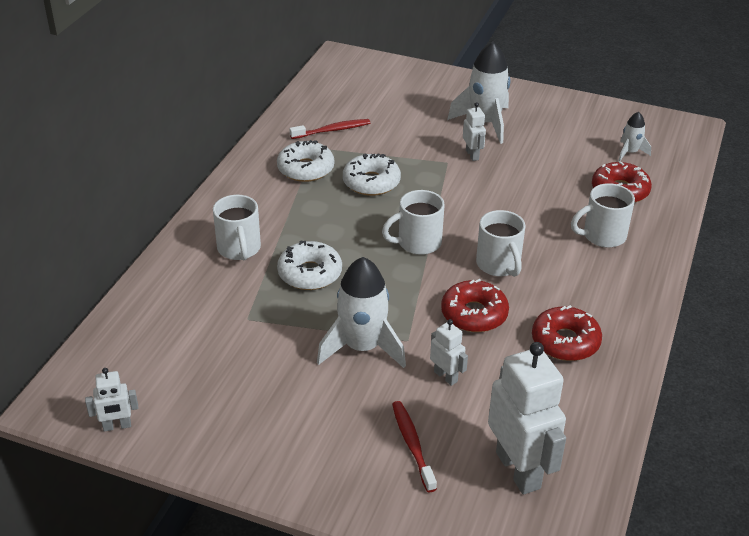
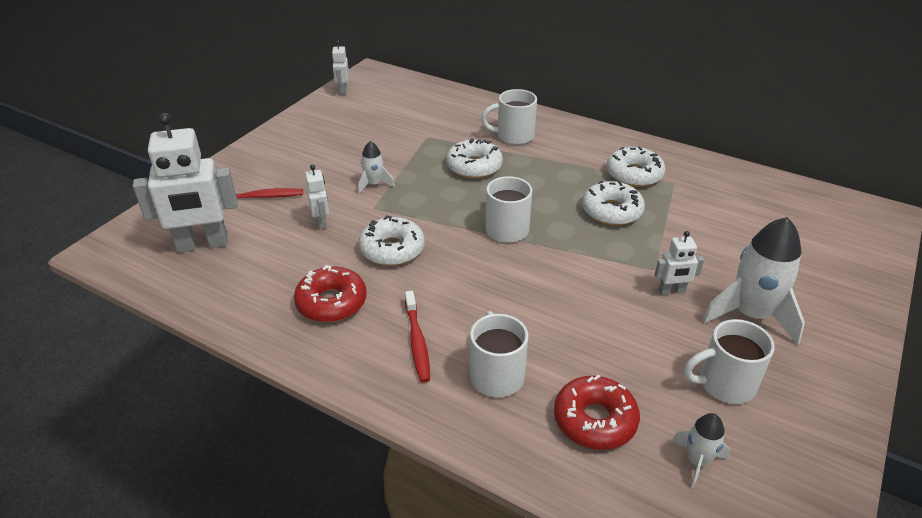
camera: 100 degrees right, 0 degrees up
red toothbrush [290,119,370,139] -> red toothbrush moved to [405,291,430,383]
white rocket [317,257,406,368] -> white rocket [358,141,395,194], size x0.51
white robot [430,319,468,386] -> white robot turned 75 degrees counterclockwise [305,165,330,229]
red donut [441,279,509,332] -> white donut [359,215,425,266]
white mug [476,210,526,277] -> white mug moved to [684,319,775,404]

